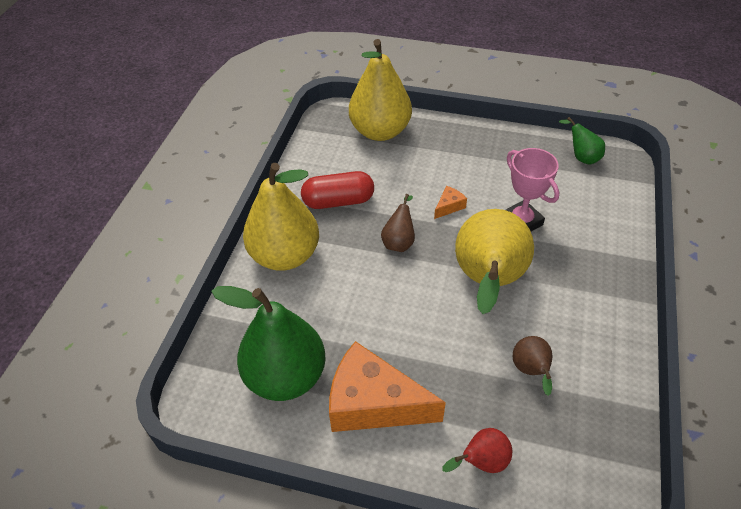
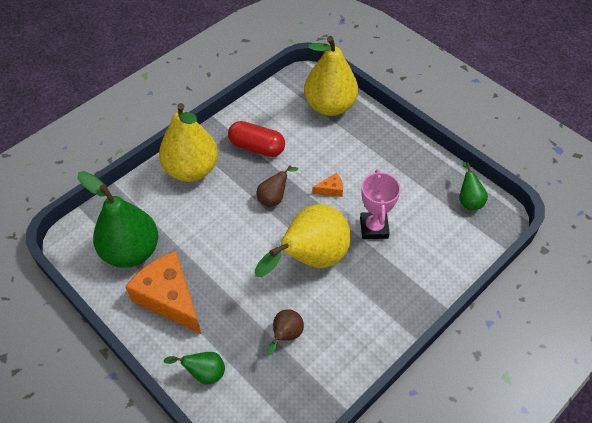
camera: 30 degrees right, 5 degrees up
red pear [442,428,512,473] -> green pear [163,352,225,385]

